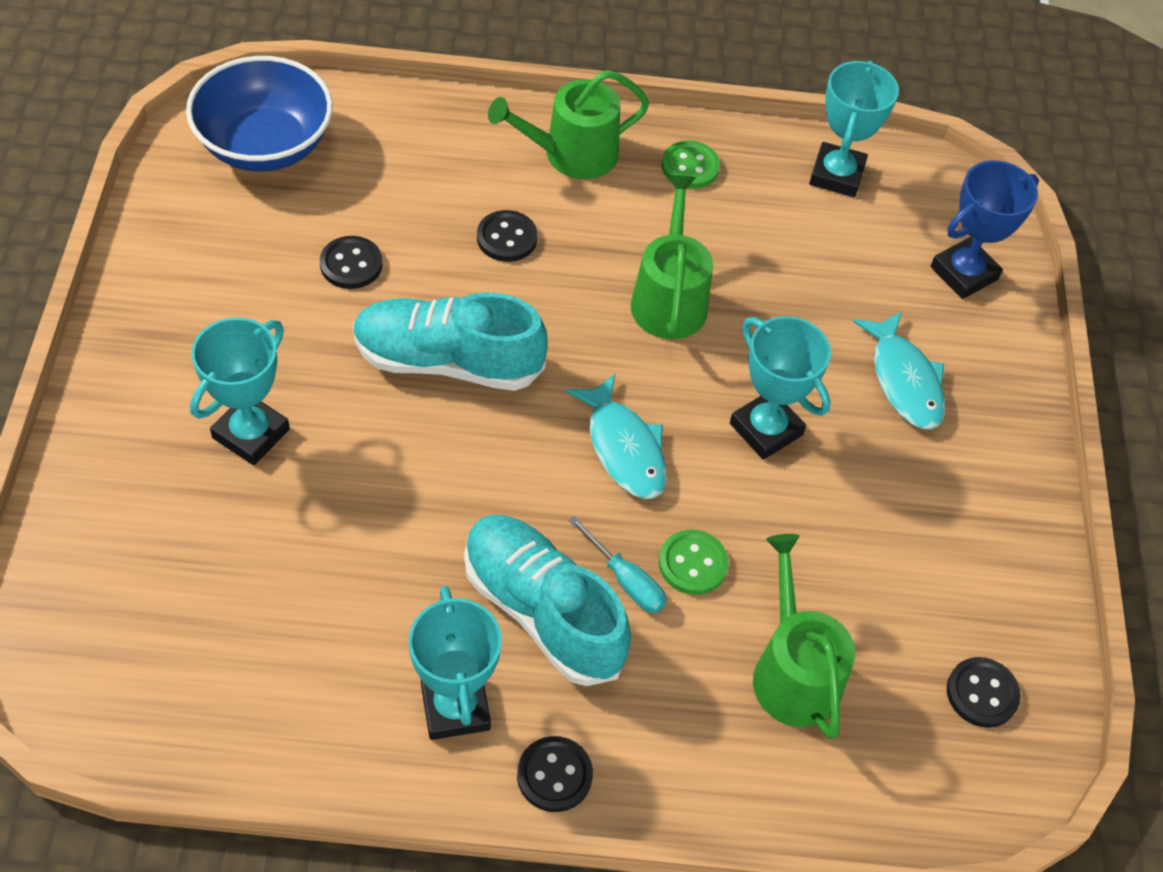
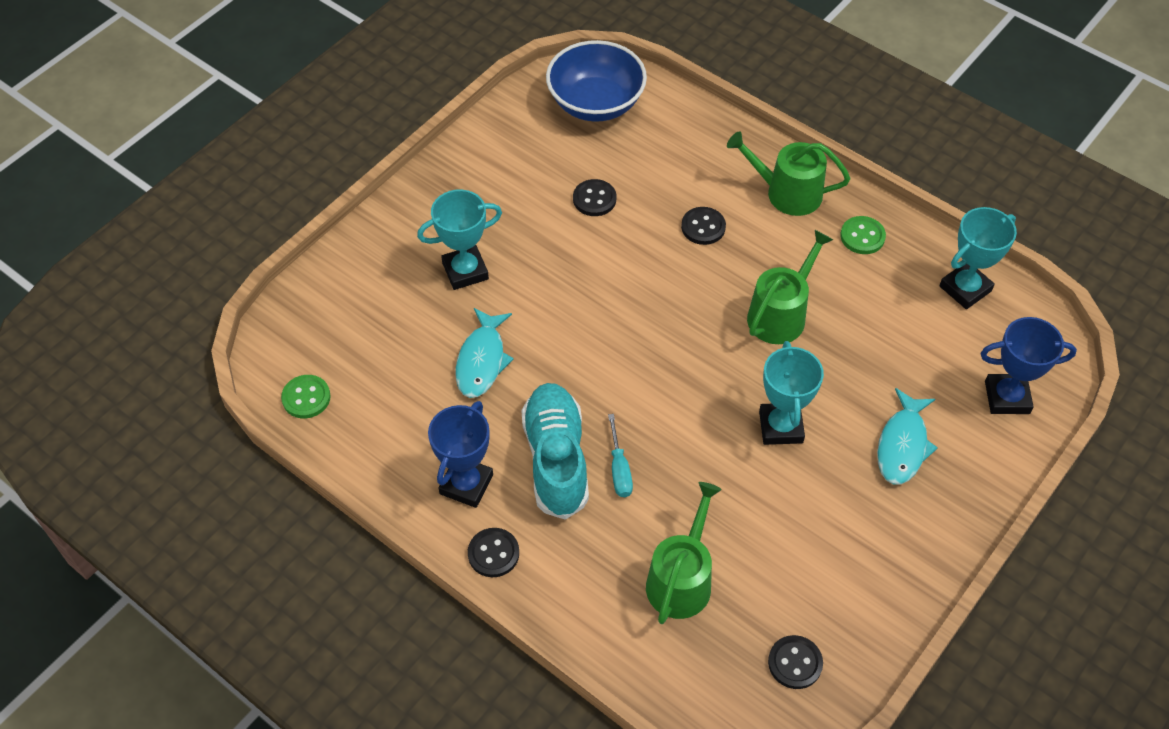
camera: 40 degrees right, 0 degrees up
turquoise shoe [353,292,548,391] -> none
turquoise trophy [409,586,502,740] -> blue trophy [428,401,493,508]
turquoise fish [566,374,667,499] -> turquoise fish moved to [455,308,514,398]
green button [659,529,729,595] -> green button moved to [281,375,331,418]

